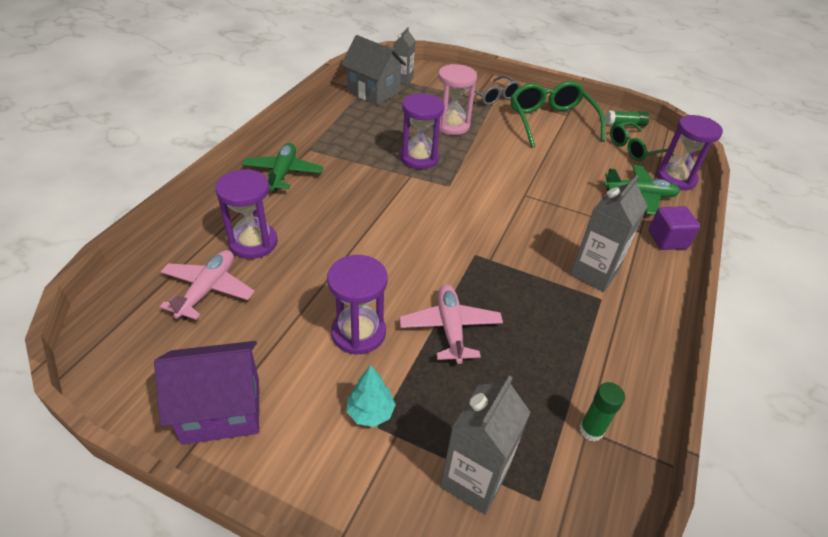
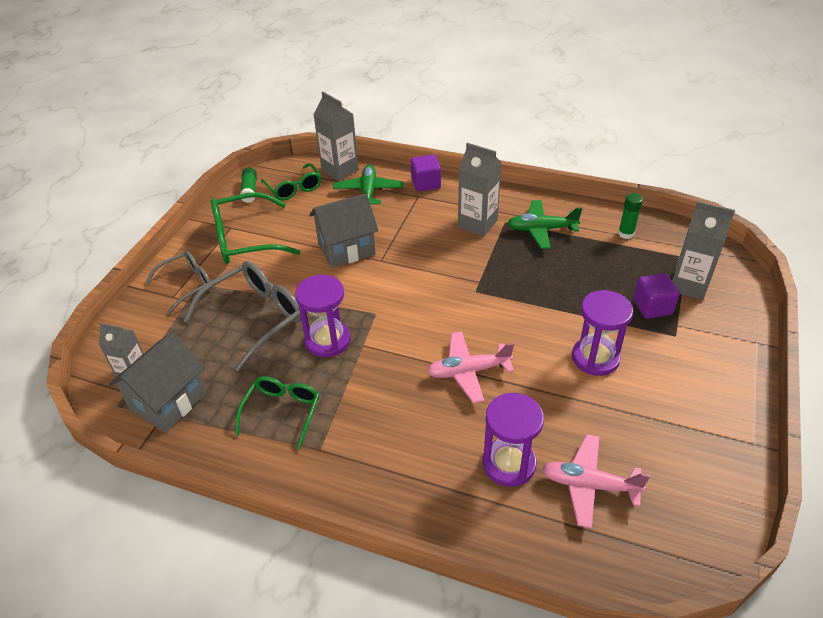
camera: 90 degrees left, 0 degrees up
purple house [154,341,259,444] -> none
green plane [242,143,323,193] -> green plane moved to [507,200,582,249]
turquoise tree [347,365,396,427] -> none
pink plane [399,284,503,364] -> pink plane moved to [427,332,514,403]
pink hourglass [438,64,477,135] -> grey glasses [183,261,302,371]
purple hourglass [657,115,723,190] -> grey carton [313,92,359,181]
none -> green glasses [235,376,319,449]
none -> grey house [309,193,379,268]
none -> purple cube [633,273,680,319]

